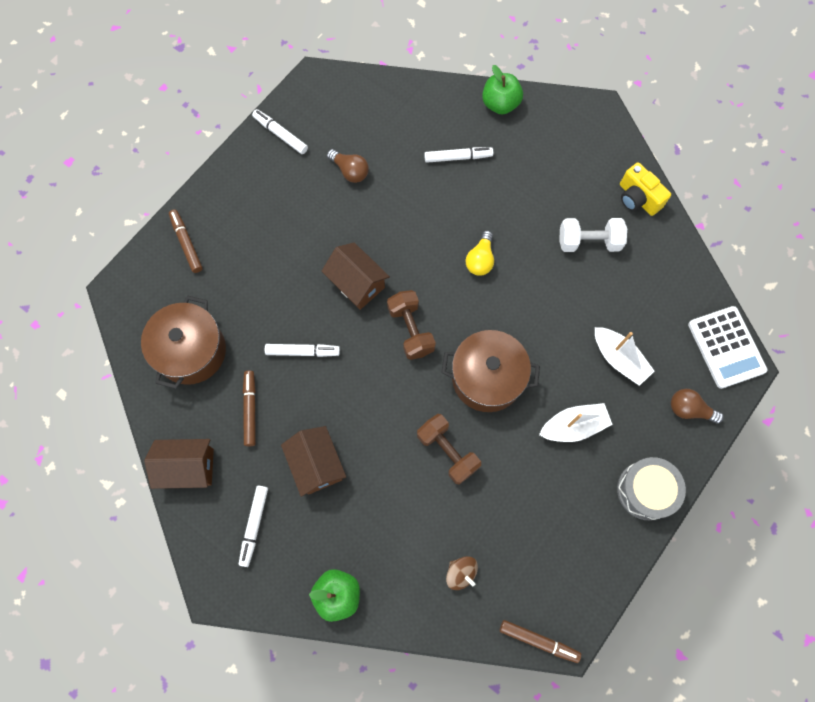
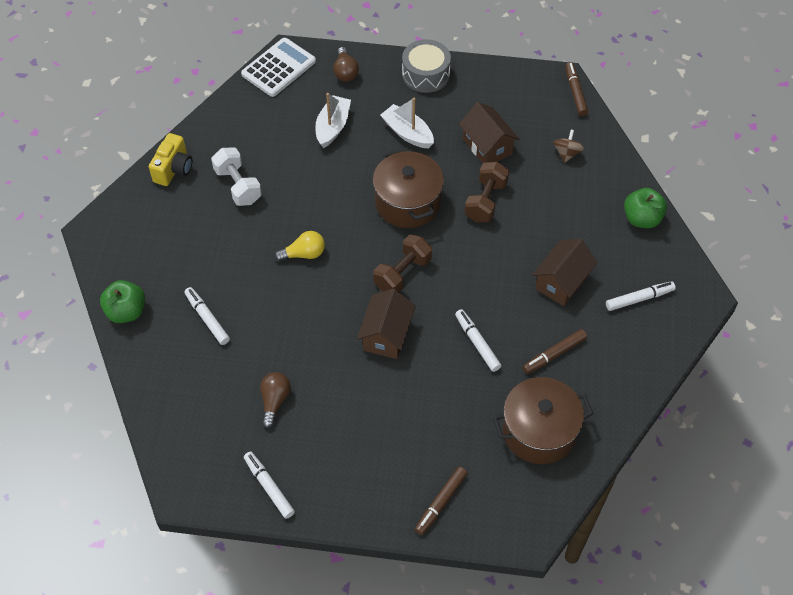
camera: 120 degrees left, 15 degrees down
brown house [144,439,214,489] -> brown house moved to [459,102,519,163]
white marker [252,109,308,154] -> white marker turned 135 degrees clockwise [244,452,295,519]

